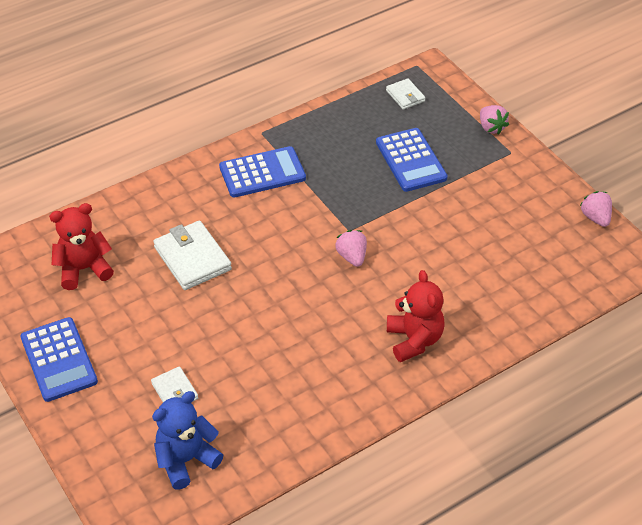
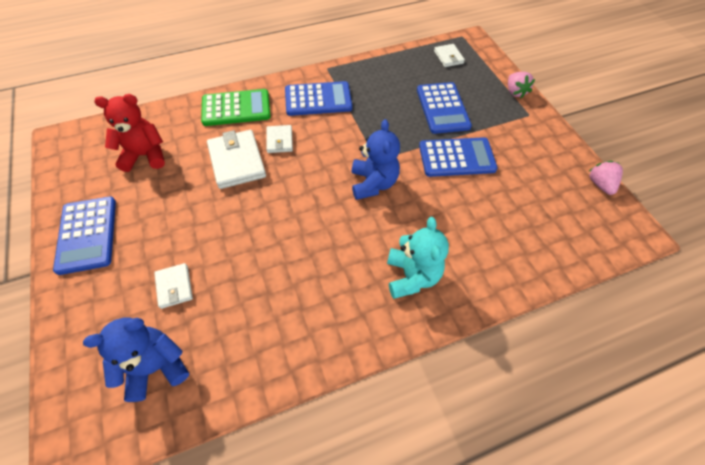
camera: 10 degrees right, 10 degrees up
pink strawberry [335,230,367,267] -> blue teddy bear [352,119,400,200]
red teddy bear [387,270,445,362] -> turquoise teddy bear [387,217,449,299]
none -> green calculator [201,89,271,126]
none -> white wallet [266,125,293,153]
none -> blue calculator [419,137,498,177]

